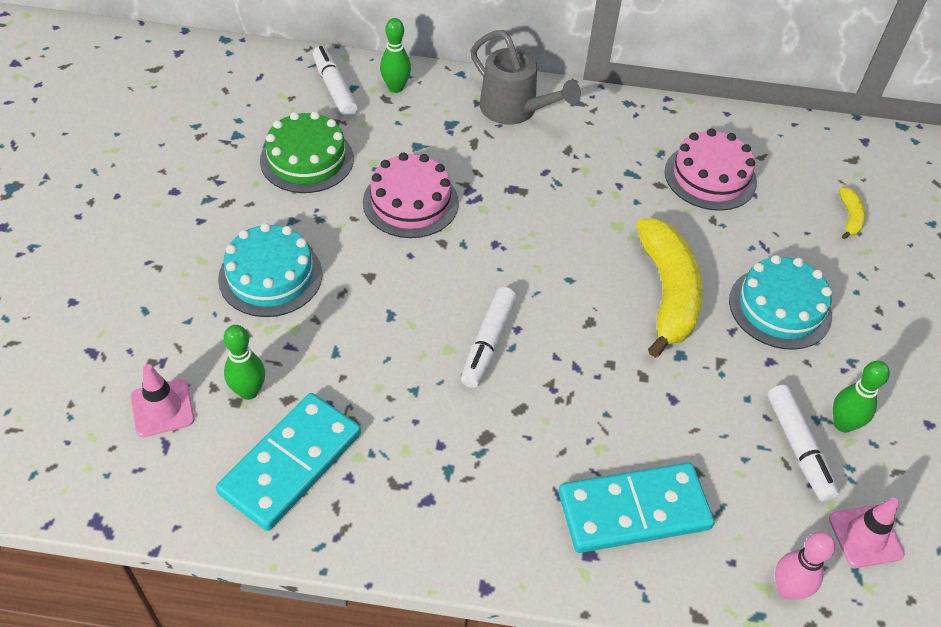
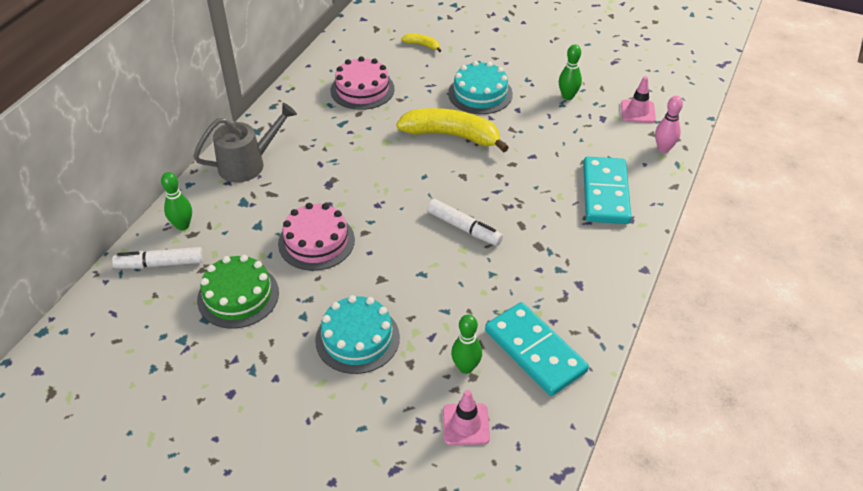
camera: 70 degrees left, 5 degrees down
white marker [768,385,839,502] -> none

